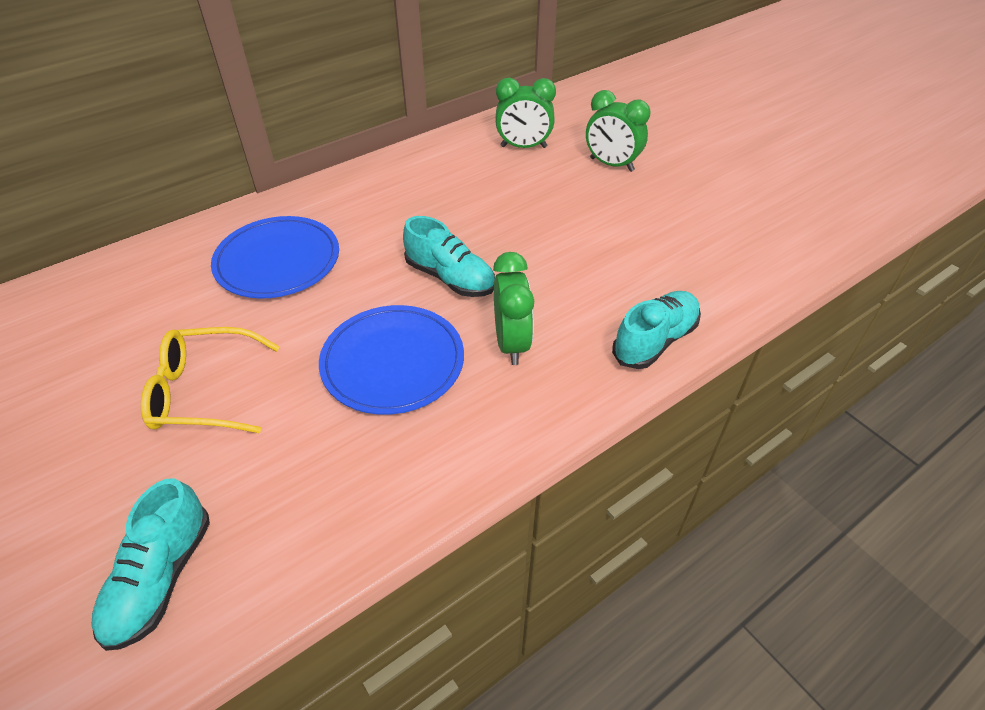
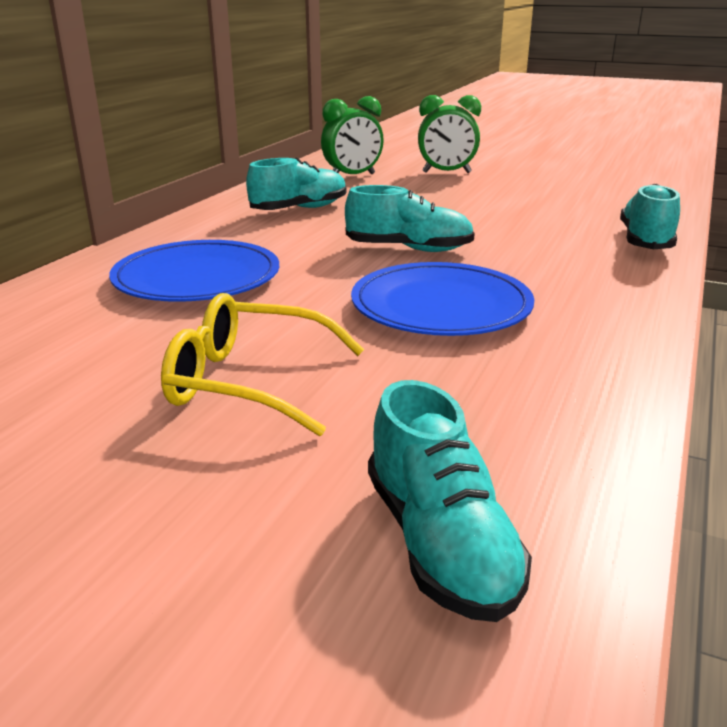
camera: 30 degrees left, 20 degrees down
yellow glasses [141,327,280,433] -> yellow glasses turned 45 degrees clockwise [161,293,364,436]
green clock [493,252,534,365] -> none
none -> turquoise shoe [246,158,347,210]

